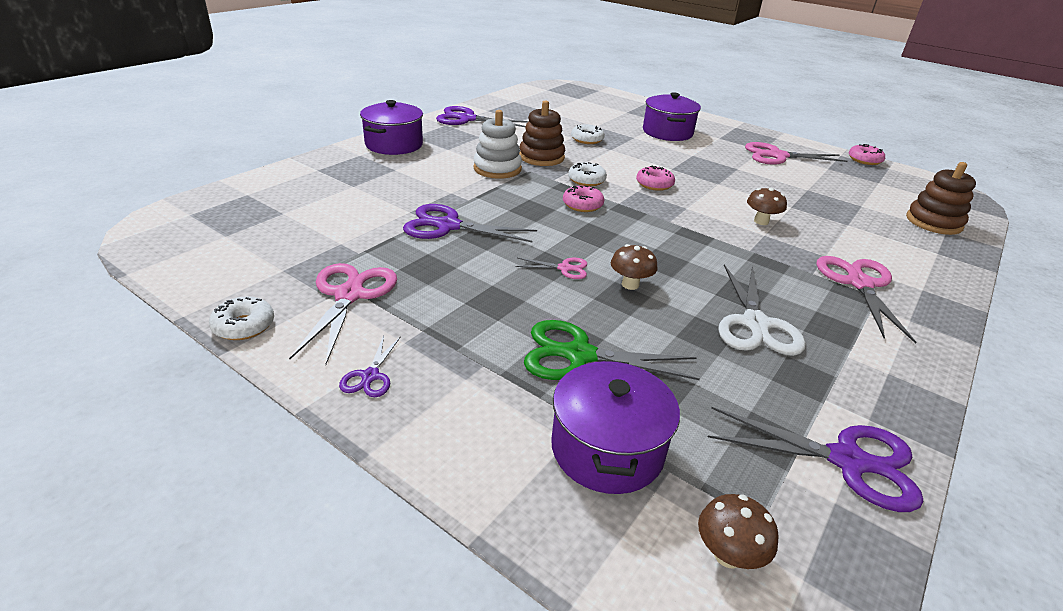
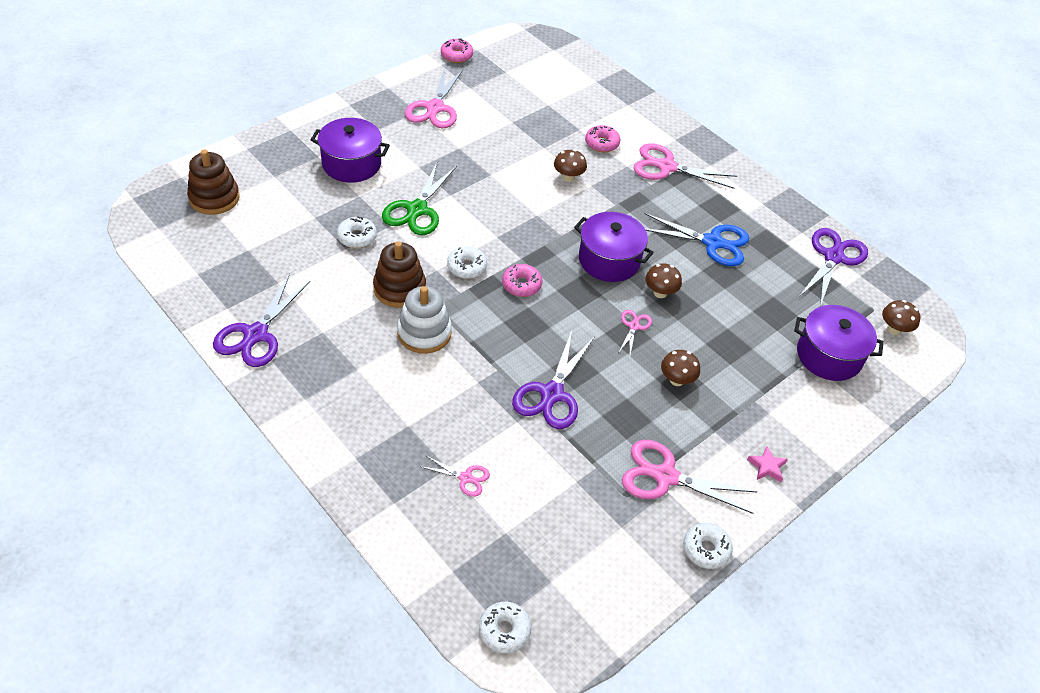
camera: 80 degrees left, 15 degrees up
purple scissors [339,336,401,397] -> pink star [747,446,788,482]
purple pot [360,100,423,155] -> purple pot moved to [574,212,654,282]
green scissors [524,320,700,380] -> green scissors moved to [382,162,457,235]
pink donut [636,166,675,191] -> pink donut moved to [585,125,620,152]
white scissors [718,265,806,356] -> blue scissors [644,213,749,266]
brown stacking toy [906,162,976,235] -> brown stacking toy moved to [187,150,240,215]
none -> pink scissors [422,456,490,497]
none -> white donut [479,602,532,653]
none -> brown mushroom [661,350,700,386]

